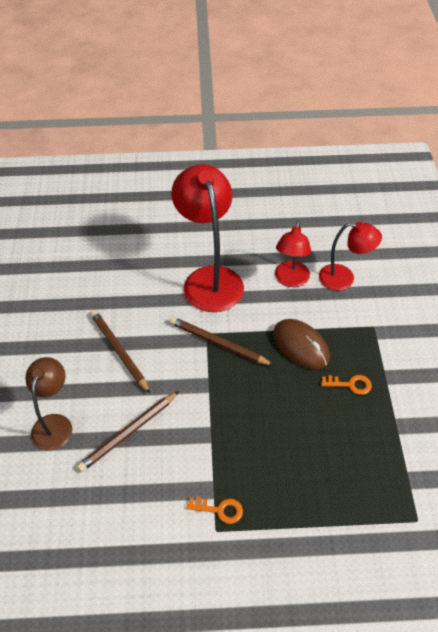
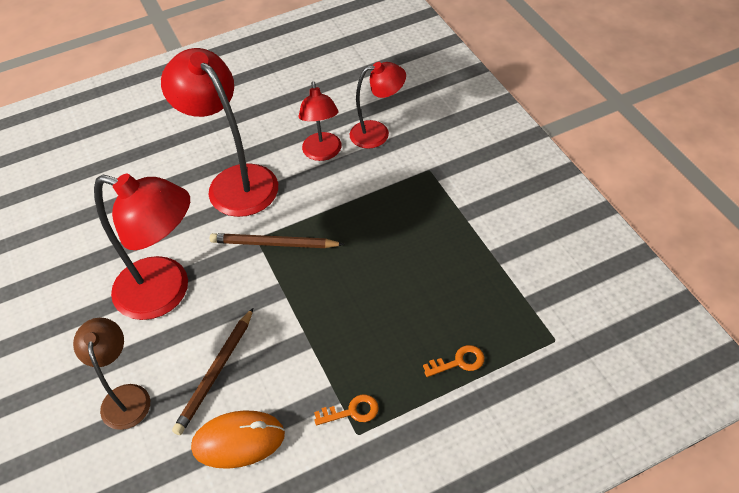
camera: 20 degrees left, 0 degrees up
brown pencil [90,310,150,393] -> red lamp [94,174,190,320]
brown mouse [273,319,330,370] -> none
orange key [321,375,372,395] -> orange key moved to [423,345,484,377]
none -> orange mouse [191,410,285,469]

